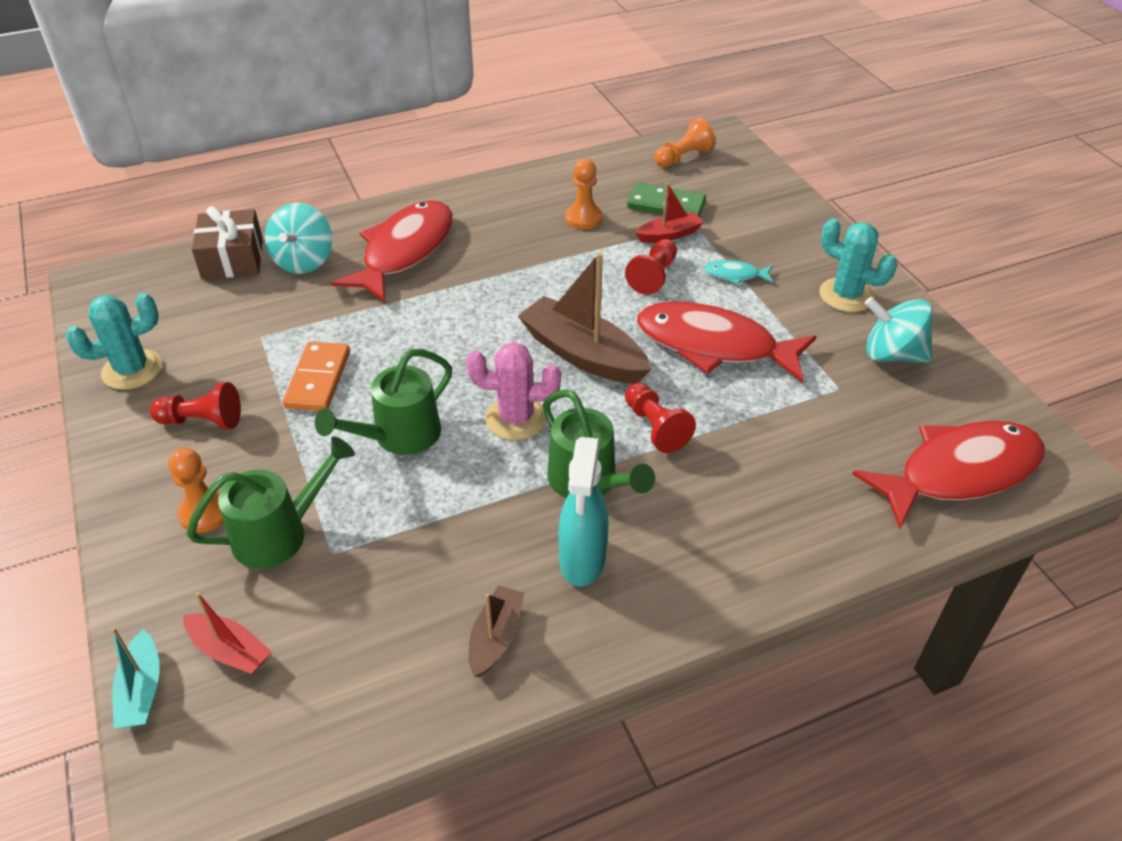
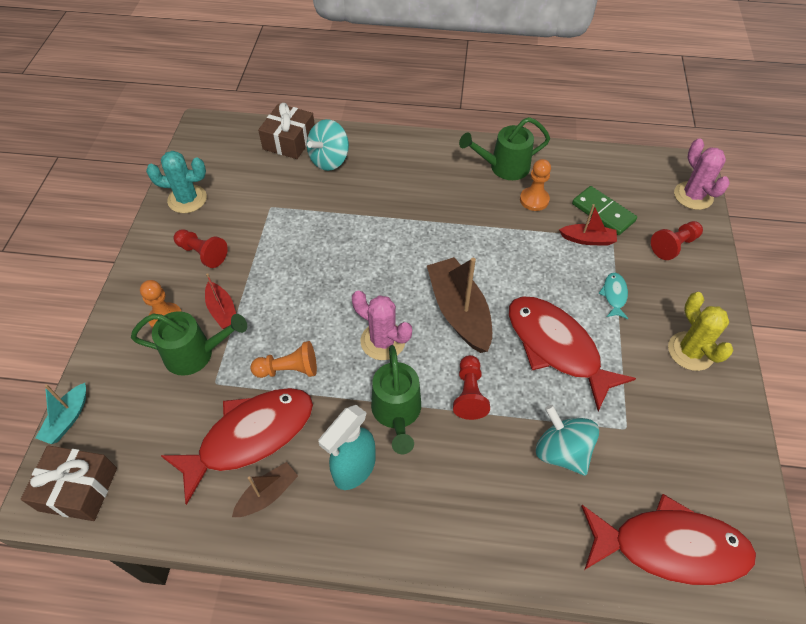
camera: 30 degrees right, 10 degrees up
red boat [183,592,272,674] -> red boat moved to [205,273,236,329]
orange domino [283,341,350,411] -> none
green watering can [315,349,452,455] -> green watering can moved to [459,117,550,180]
red fish [331,200,452,302] -> red fish moved to [160,388,313,505]
red pawn [625,239,677,295] -> red pawn moved to [651,221,703,260]
orange pawn [654,118,716,168] -> orange pawn moved to [250,341,317,378]
turquoise fish [705,260,773,285] -> turquoise fish turned 60 degrees clockwise [599,273,628,319]
turquoise cactus [819,218,897,312] -> yellow cactus [668,292,734,371]
turquoise spinning top [865,297,933,363] -> turquoise spinning top moved to [536,405,599,476]
none -> brown gift [21,445,117,521]
none -> pink cactus [674,138,730,210]

